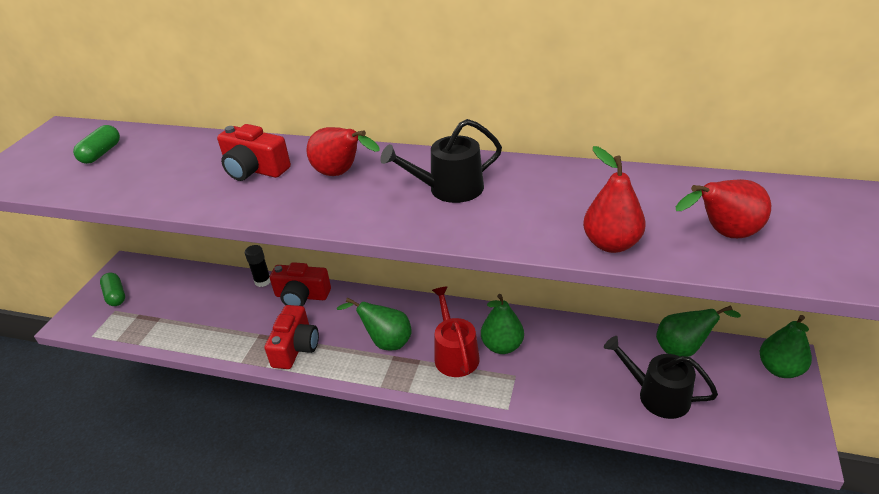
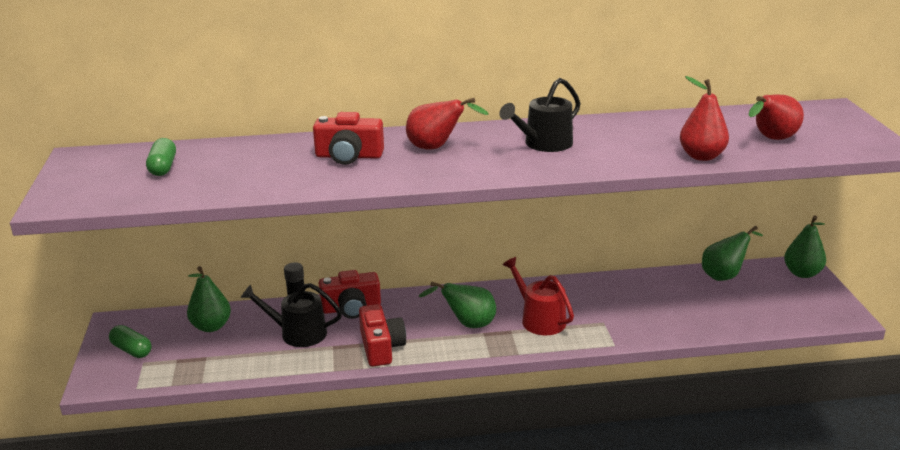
camera: 25 degrees left, 10 degrees down
green pear [481,294,524,354] -> green pear moved to [187,266,231,332]
black watering can [604,336,718,419] -> black watering can moved to [240,283,342,347]

